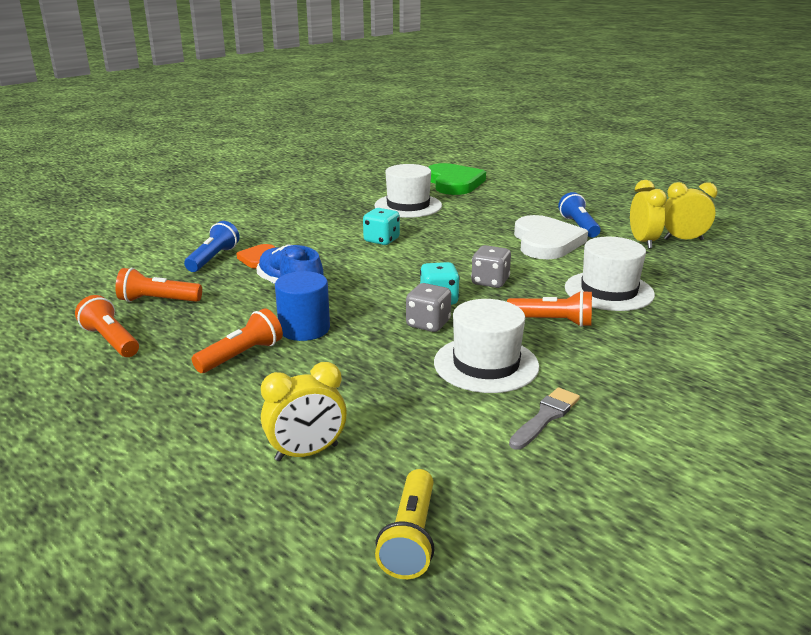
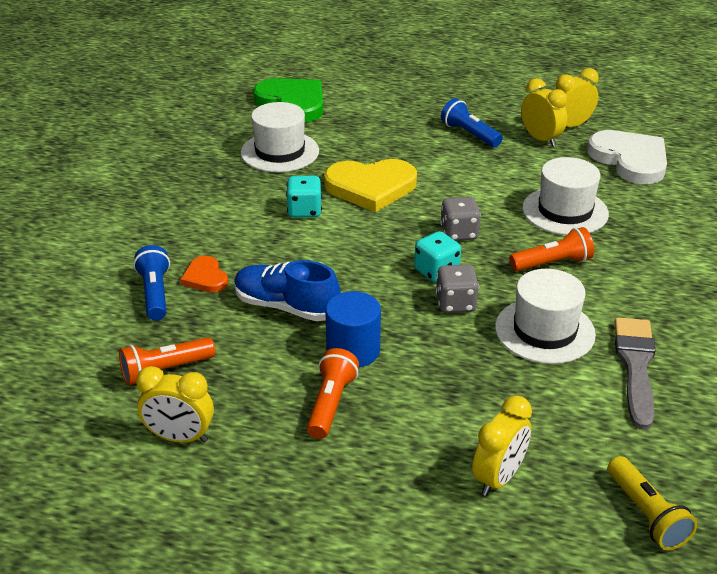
camera: 30 degrees left, 10 degrees up
orange flashlight [75,295,139,357] -> yellow clock [136,366,214,443]
grey brush [509,387,580,450] -> grey brush [614,317,656,430], size x1.55
white heart [514,215,588,259] -> white heart moved to [587,130,667,184]
none -> yellow heart [324,159,417,212]

